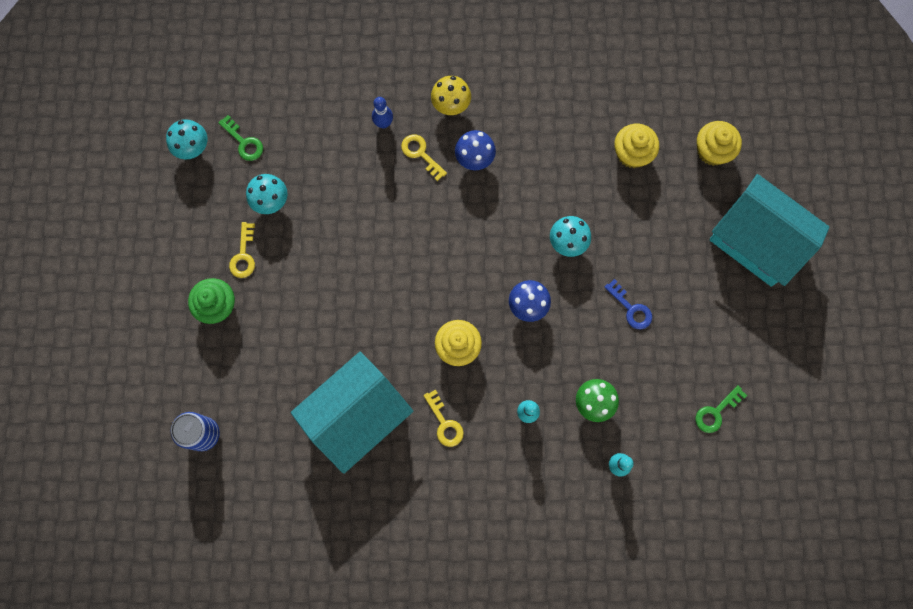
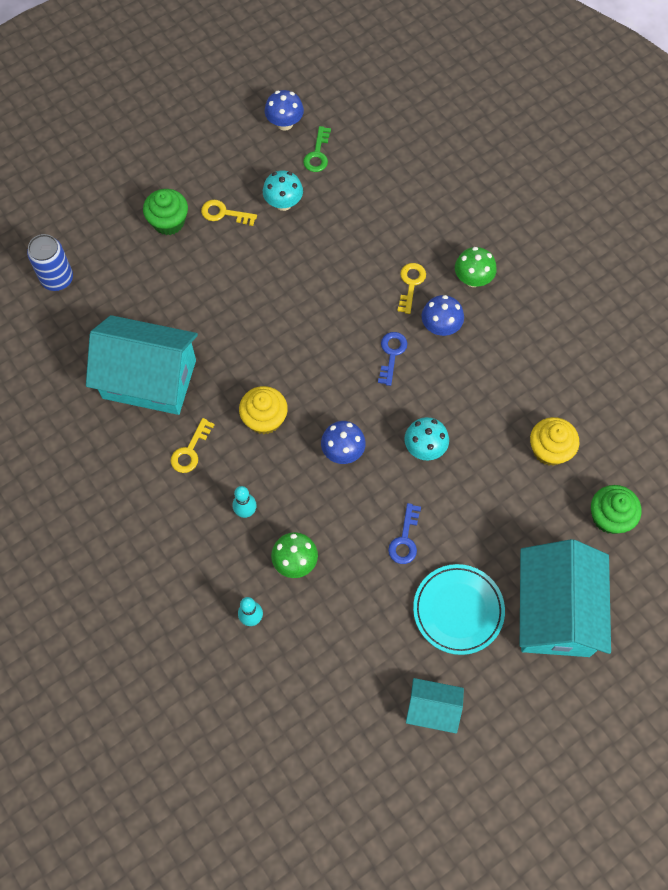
camera: 55 degrees right, 10 degrees down
turquoise mushroom [166,119,207,159] -> blue mushroom [265,90,304,131]
yellow key [229,222,255,278] -> yellow key turned 45 degrees clockwise [201,200,257,226]
blue bowling pin [372,97,393,128] -> none
yellow mushroom [431,76,471,115] -> green mushroom [455,247,497,287]
green key [696,385,747,433] -> none
yellow cupcake [697,121,742,166] -> green cupcake [591,485,641,534]
none -> blue key [378,332,407,386]
none -> turquoise house [406,678,464,734]
none -> turquoise plate [413,564,505,655]

